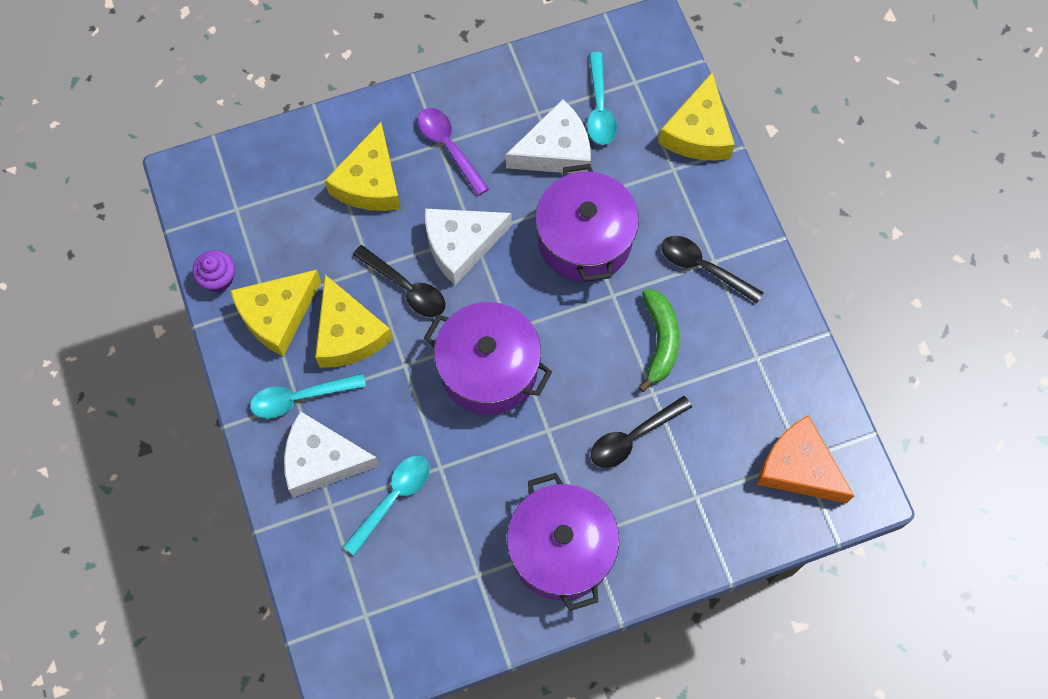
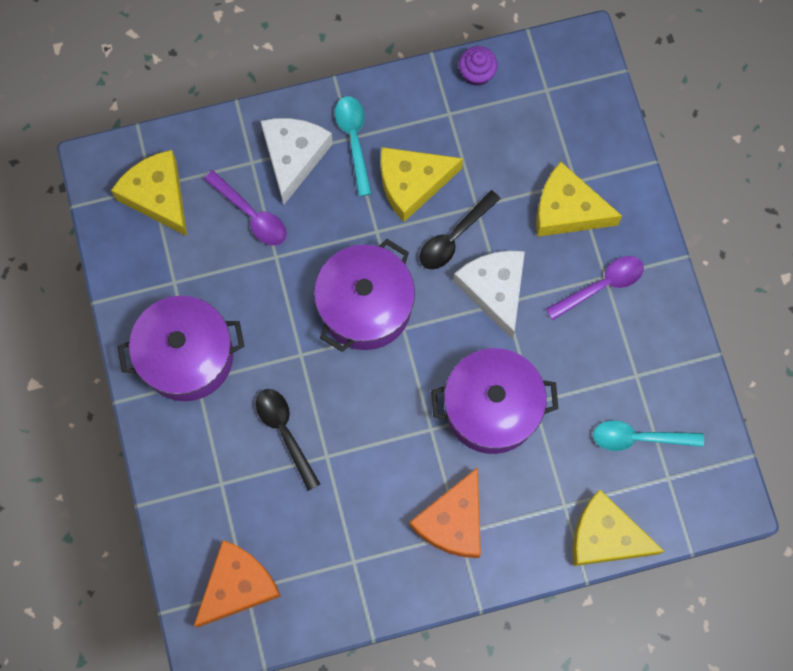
camera: 95 degrees right, 5 degrees up
yellow cheese [230,270,321,356] -> yellow cheese moved to [111,150,187,236]
turquoise spoon [343,456,430,556] -> purple spoon [204,170,287,246]
white cheese [506,99,591,174] -> none
green banana [639,289,679,392] -> none
black spoon [661,236,764,303] -> orange cheese [409,467,481,558]

